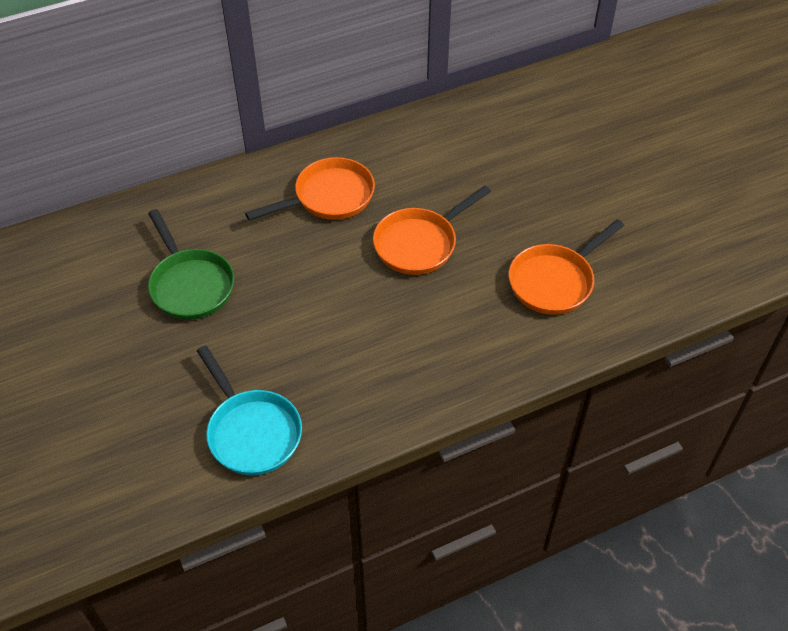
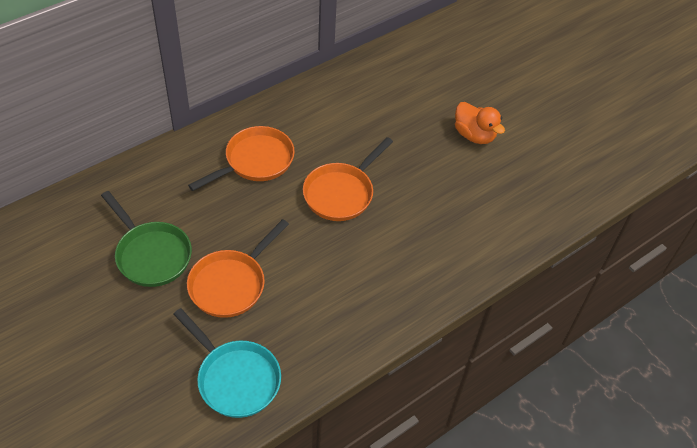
camera: 15 degrees left, 0 degrees up
orange pan [509,219,624,315] -> orange pan moved to [187,219,289,318]
none -> orange duck [455,102,505,144]

